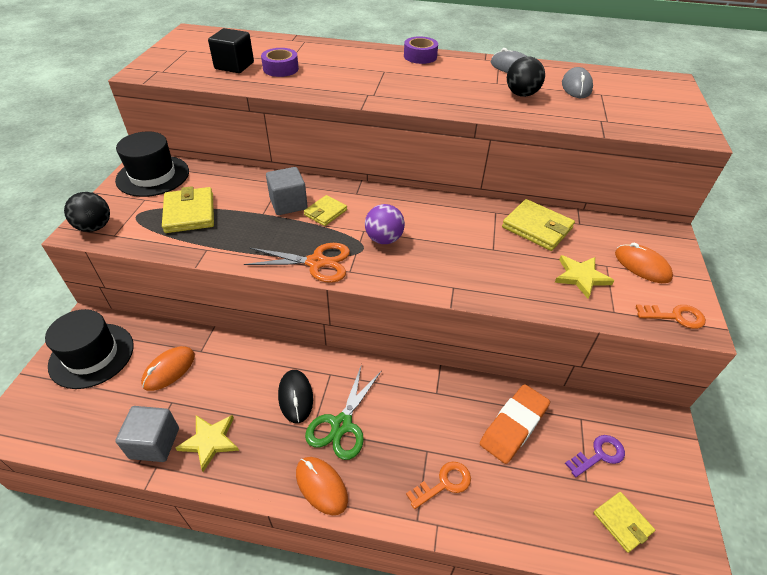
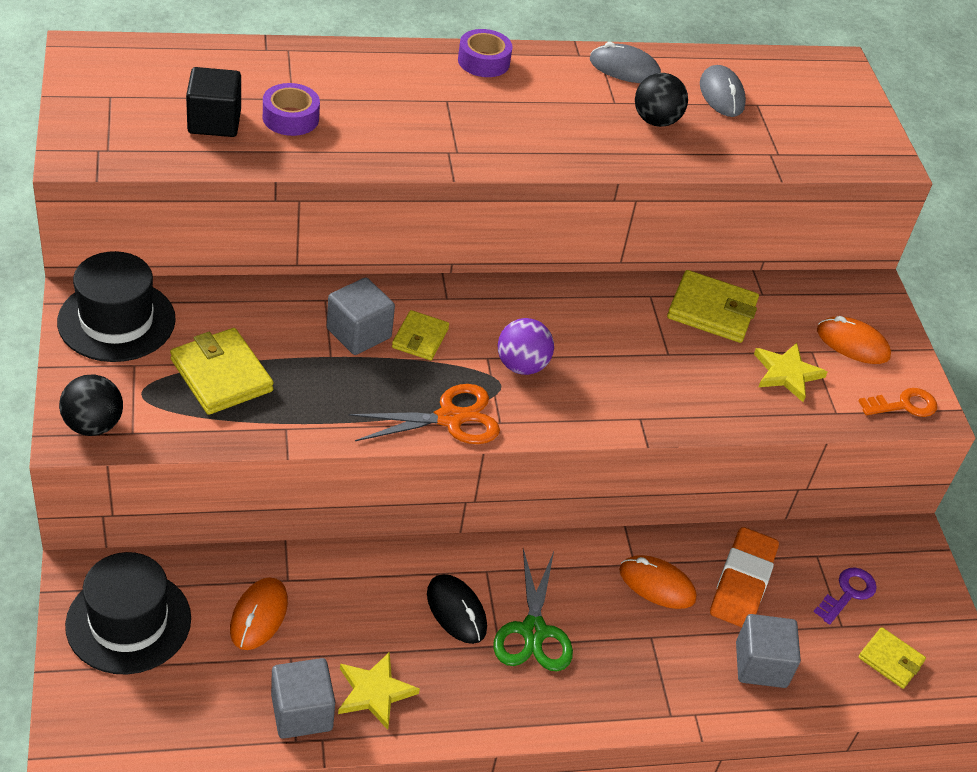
camera: 25 degrees left, 0 degrees up
orange mouse [296,457,348,515] -> orange mouse moved to [619,555,696,609]
orange key [406,462,471,509] -> none
none -> grey cube [736,614,801,688]

